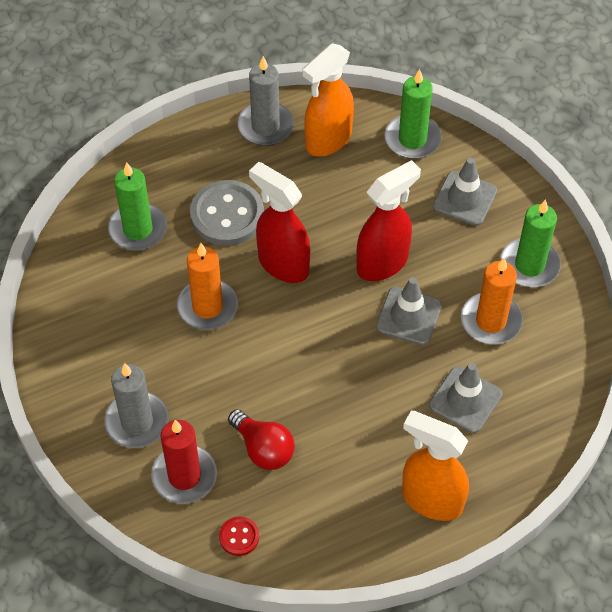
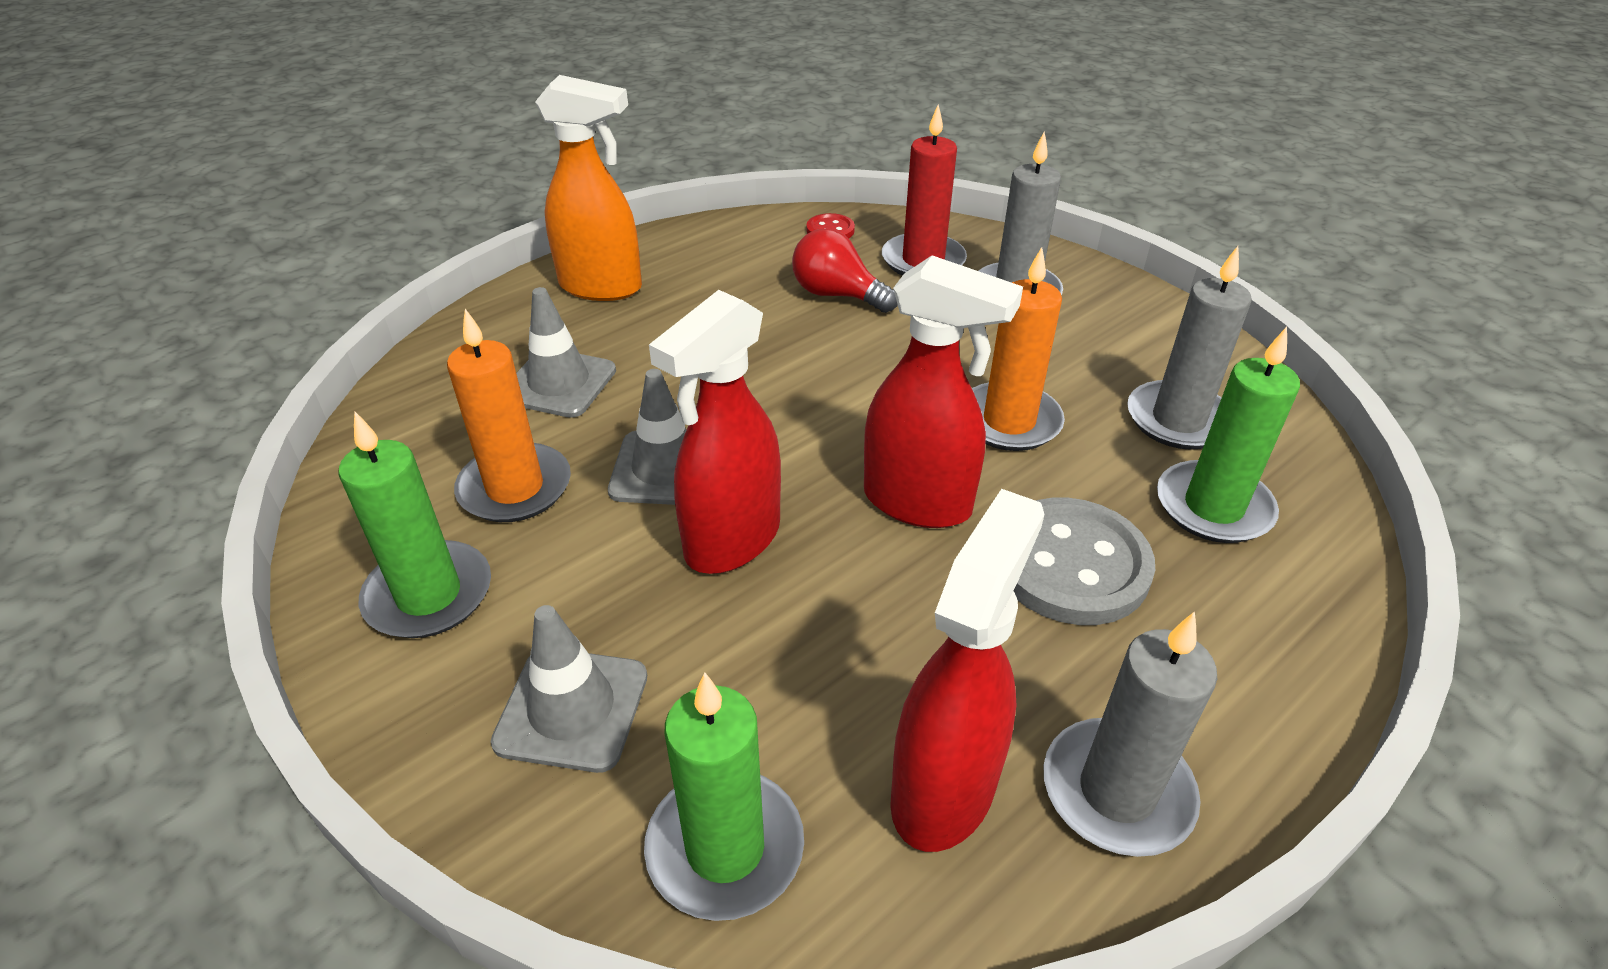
camera: 165 degrees right, 15 degrees down
orange spray bottle [303,43,354,156] -> red spray bottle [890,489,1045,852]
none -> grey candle [1127,246,1252,450]

